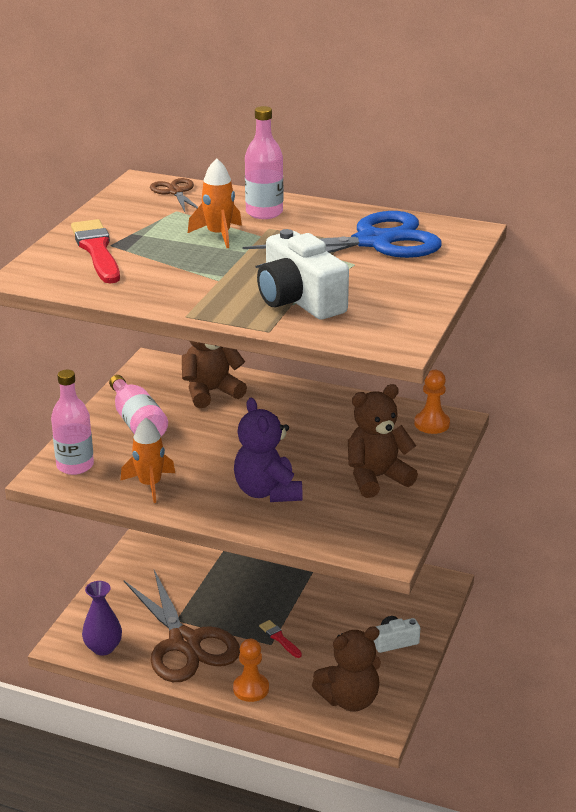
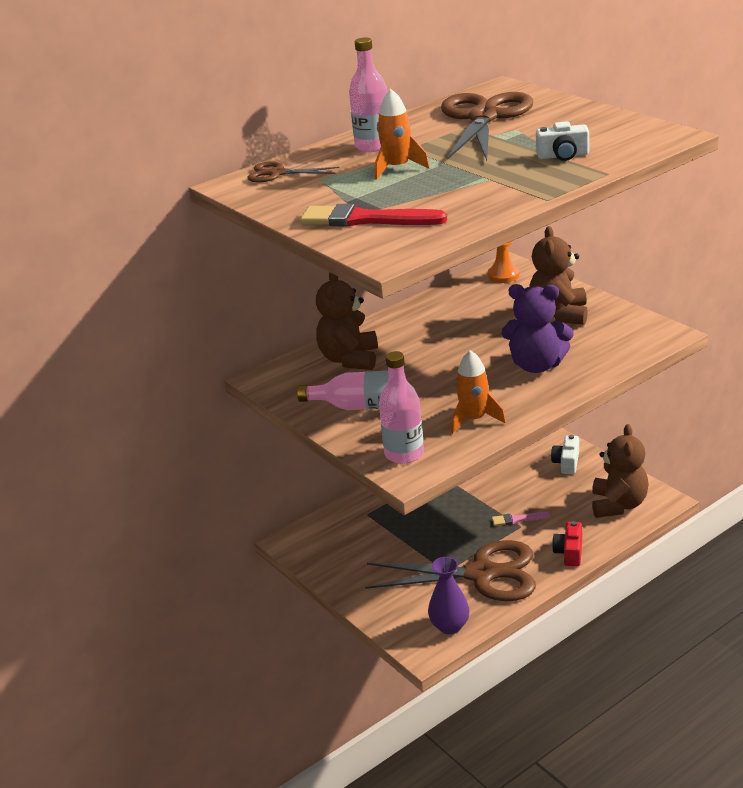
camera: 55 degrees left, 0 degrees up
orange pawn [233,639,269,702] -> red camera [552,521,582,566]
blue scissors [243,211,442,268] -> brown scissors [441,92,533,161]
white camera [257,229,349,320] -> white camera [536,121,589,161], size x0.54
red brush [259,620,302,658] -> pink brush [492,512,550,526]

